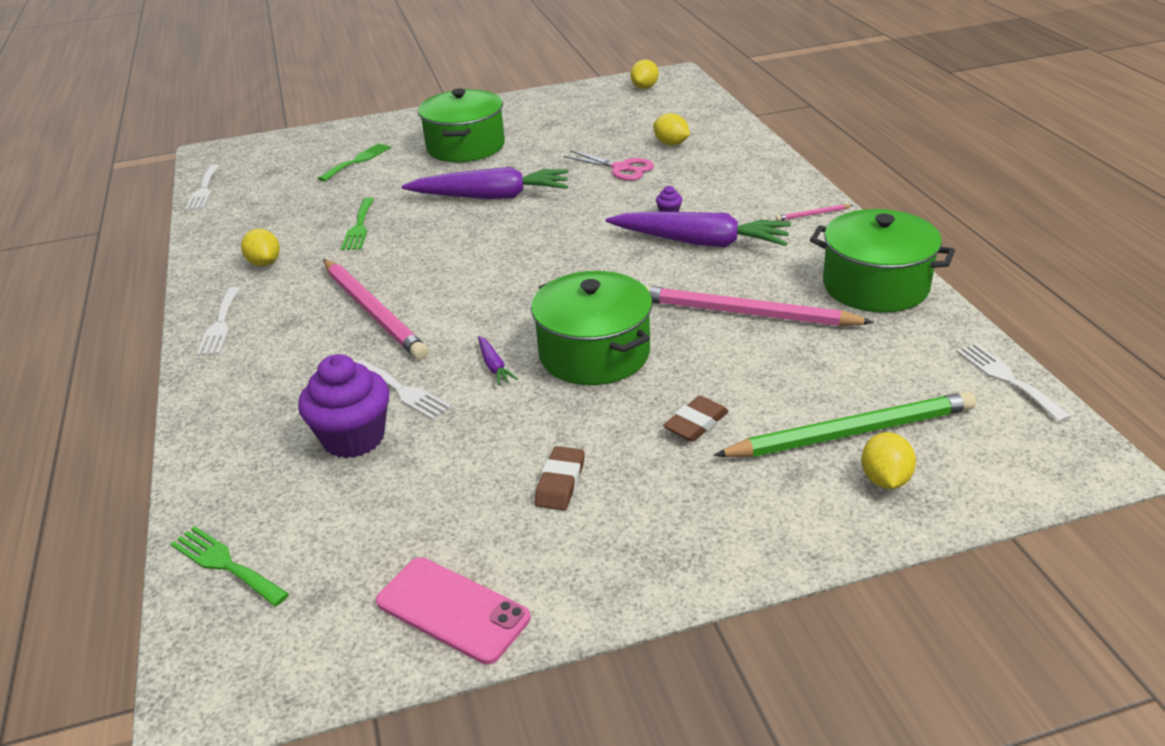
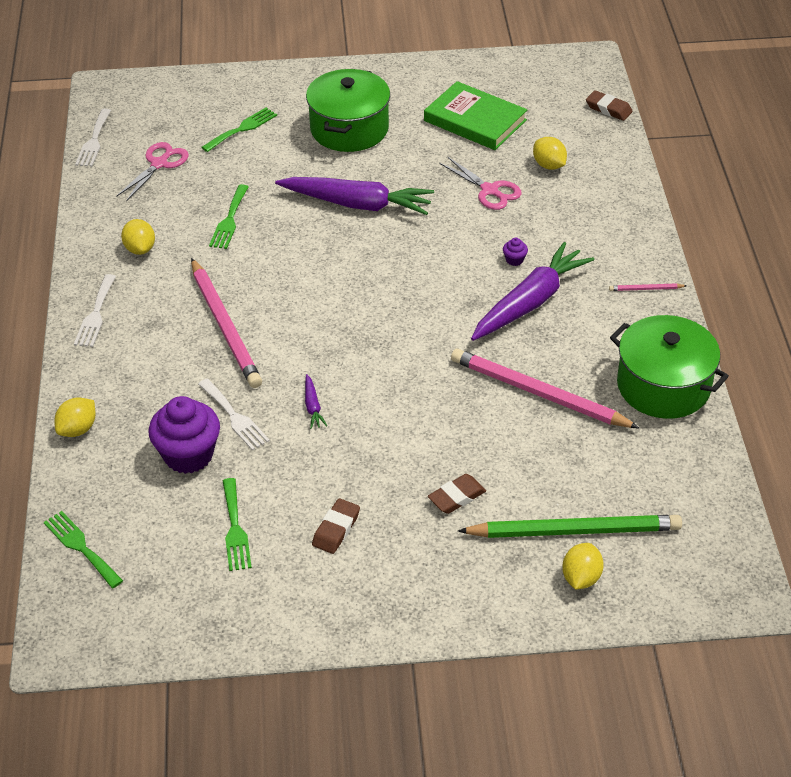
camera: 10 degrees right, 10 degrees up
pink phone [376,557,531,665] -> none
green pot [531,271,652,385] -> none
purple carrot [606,211,791,247] -> purple carrot turned 75 degrees counterclockwise [471,242,595,341]
yellow lemon [631,60,659,89] -> yellow lemon moved to [54,397,96,437]
white fork [956,343,1071,422] -> none
none -> pink scissors [116,142,189,201]
none -> green fork [223,478,252,571]
none -> green book [424,81,527,150]
none -> brown eraser [586,90,633,121]

